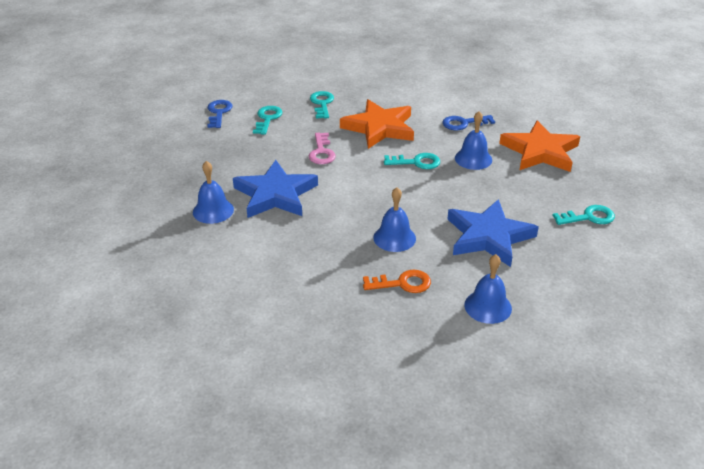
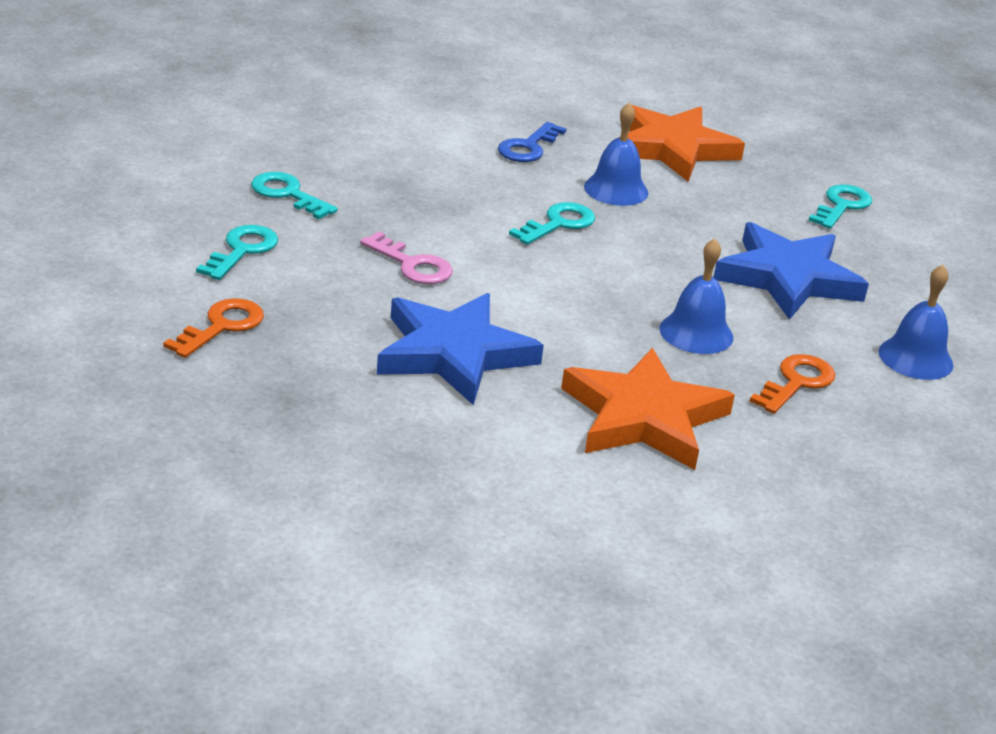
camera: 50 degrees left, 5 degrees down
blue bell [193,161,234,224] -> none
blue key [207,100,232,128] -> none
turquoise key [253,106,283,135] -> turquoise key turned 60 degrees clockwise [196,225,278,280]
orange star [340,99,414,149] -> orange star moved to [561,348,735,470]
none -> orange key [163,298,264,358]

